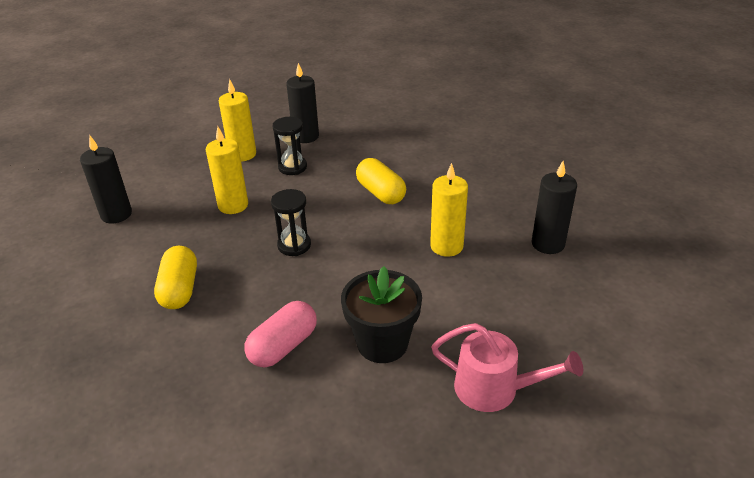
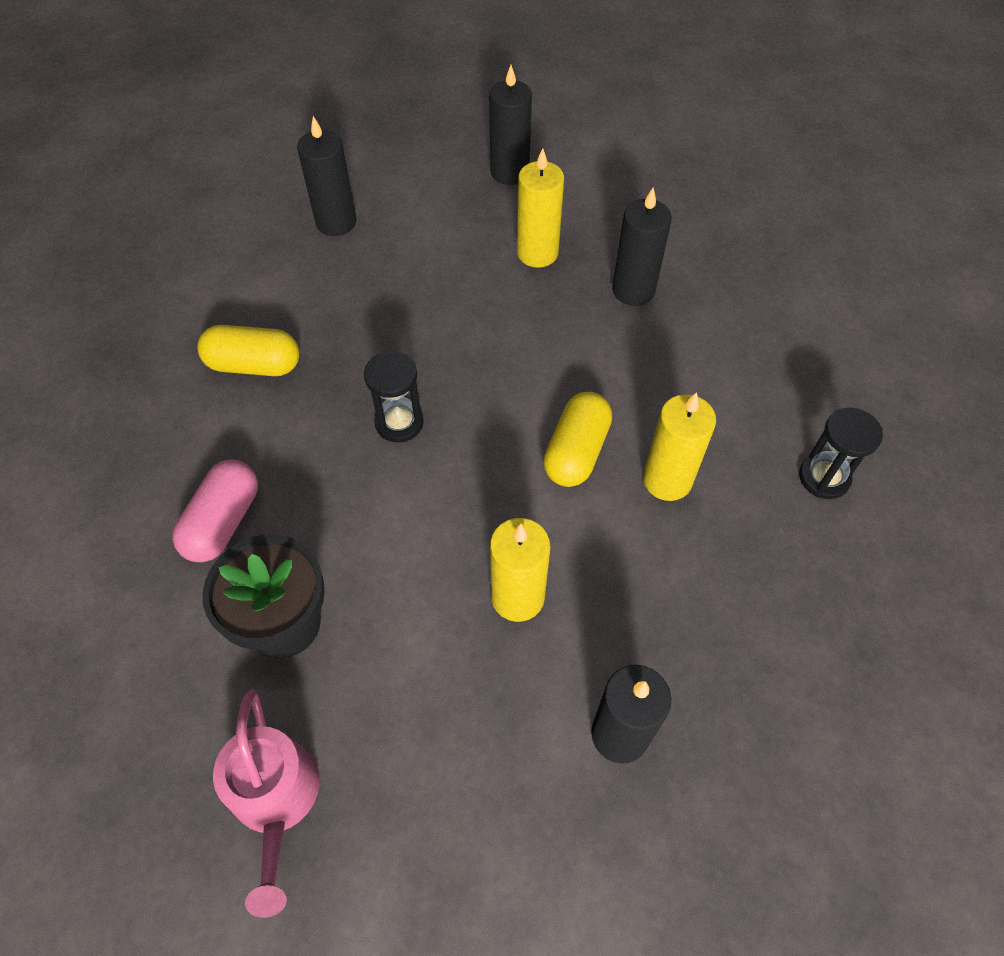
camera: 55 degrees right, 20 degrees up
yellow capsule [154,246,197,309] -> yellow capsule turned 45 degrees clockwise [197,325,300,376]
yellow candle [206,126,248,214] -> yellow candle moved to [643,392,716,501]
pink capsule [244,301,317,368] -> pink capsule turned 75 degrees counterclockwise [172,459,258,562]
black hourglass [273,117,307,175] -> black hourglass moved to [799,407,883,499]
none -> black candle [489,65,532,185]

